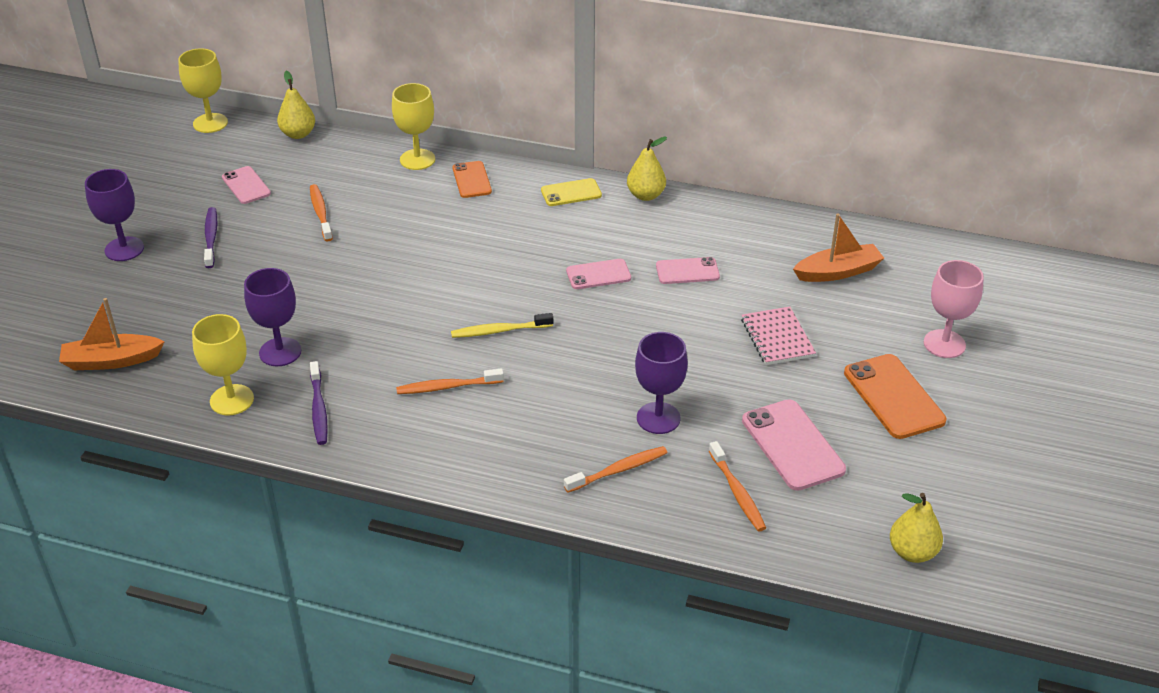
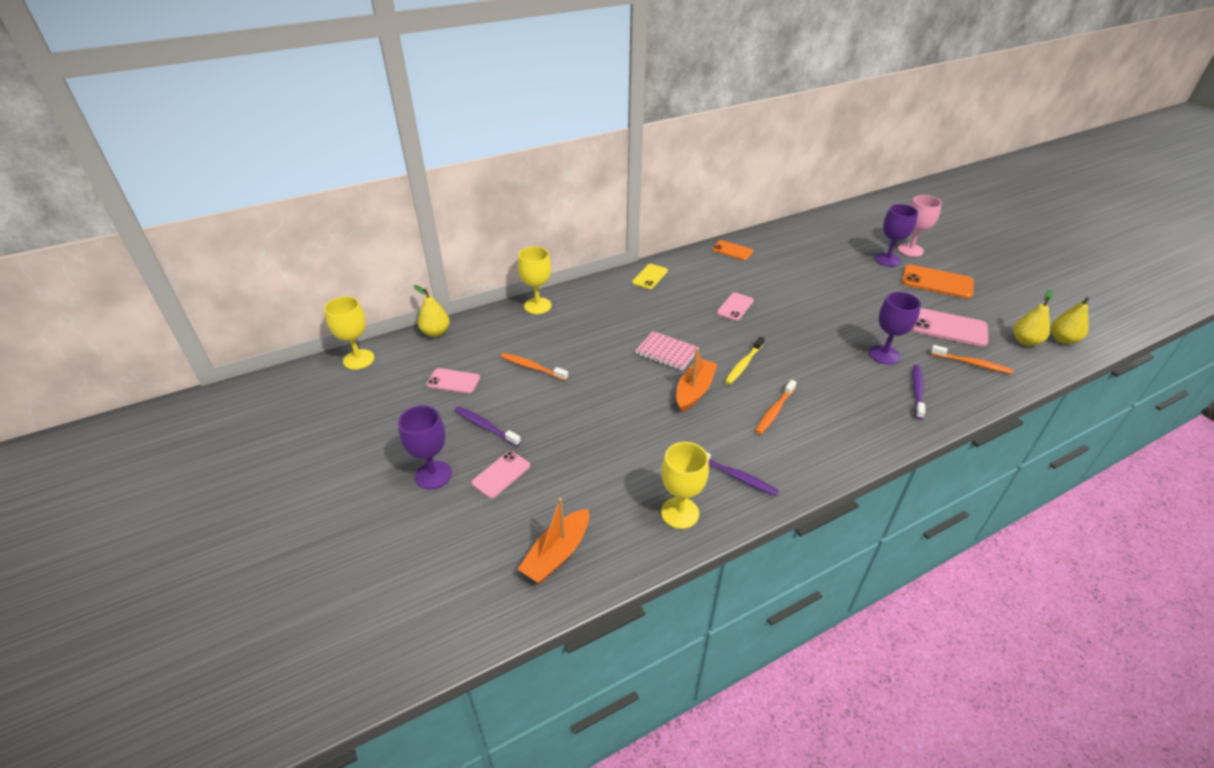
camera: 45 degrees left, 0 degrees up
purple goblet [244,268,301,366] -> purple goblet moved to [875,204,918,267]
orange phone [453,161,492,198] -> orange phone moved to [712,240,754,260]
orange toothbrush [564,446,667,493] -> purple toothbrush [912,365,925,419]
yellow pear [627,136,667,201] -> yellow pear moved to [1013,290,1053,346]
pink phone [656,257,720,284] -> pink phone moved to [471,451,530,498]
pink notebook [741,307,816,365] -> pink notebook moved to [635,331,699,371]
orange boat [793,213,884,282] -> orange boat moved to [676,348,717,412]

